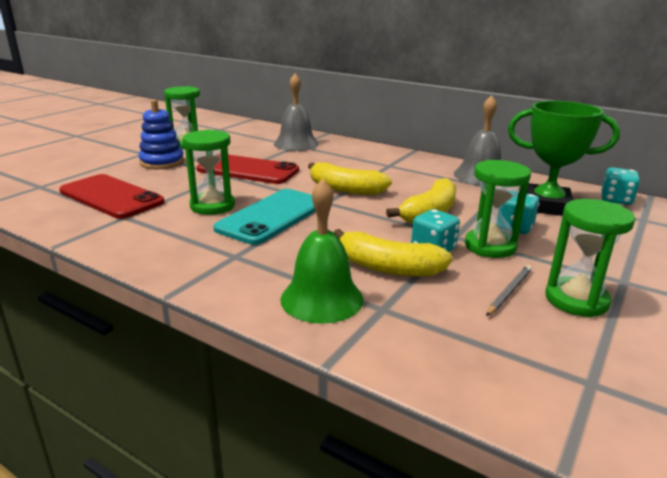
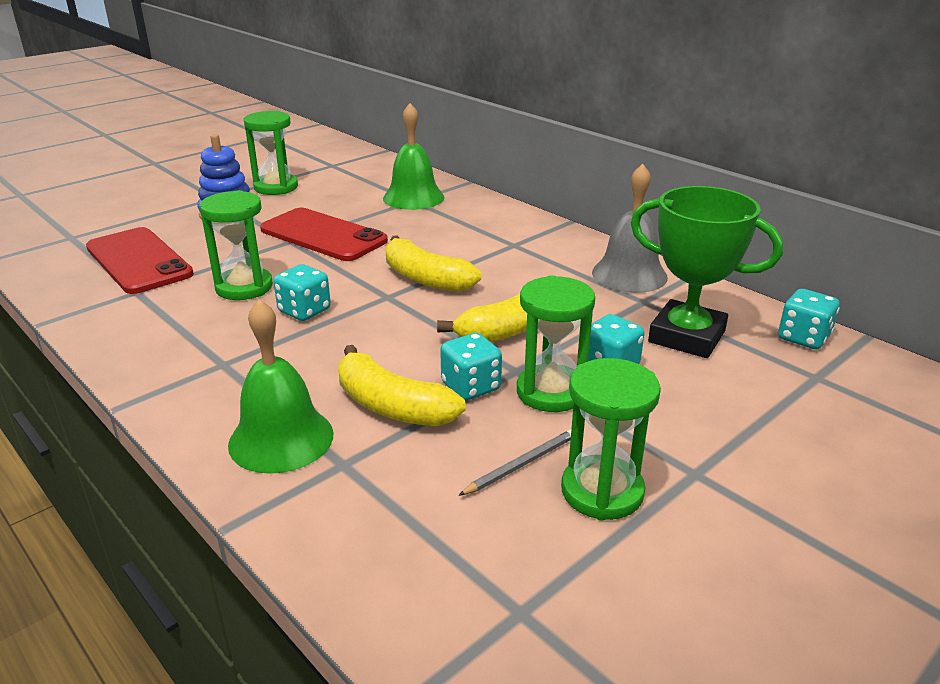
camera: 15 degrees right, 5 degrees up
turquoise phone [213,189,316,245] -> turquoise dice [273,264,331,321]
grey bell [274,73,319,151] -> green bell [383,103,444,210]

